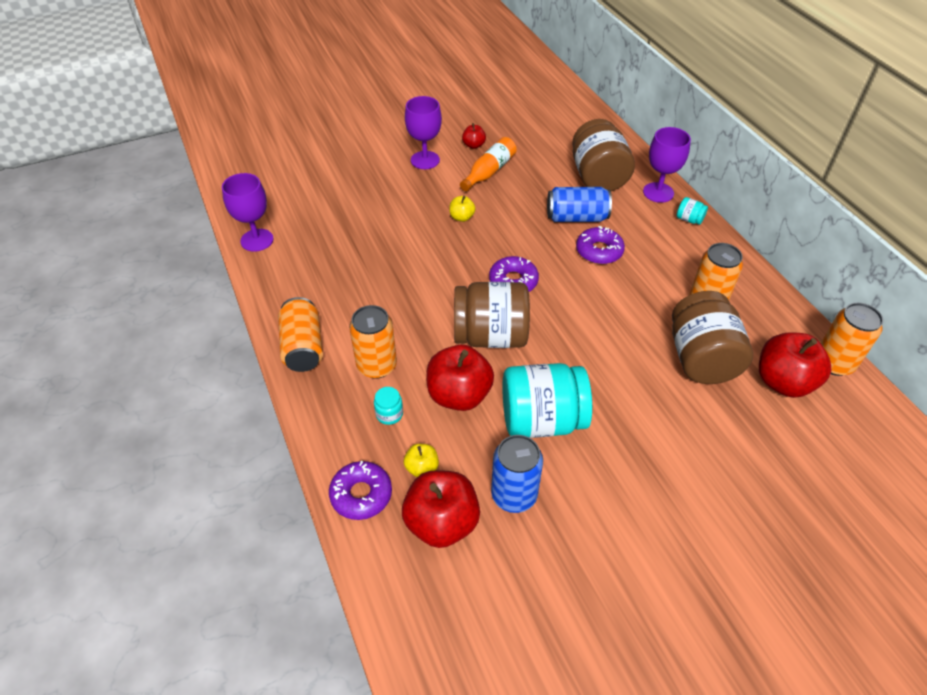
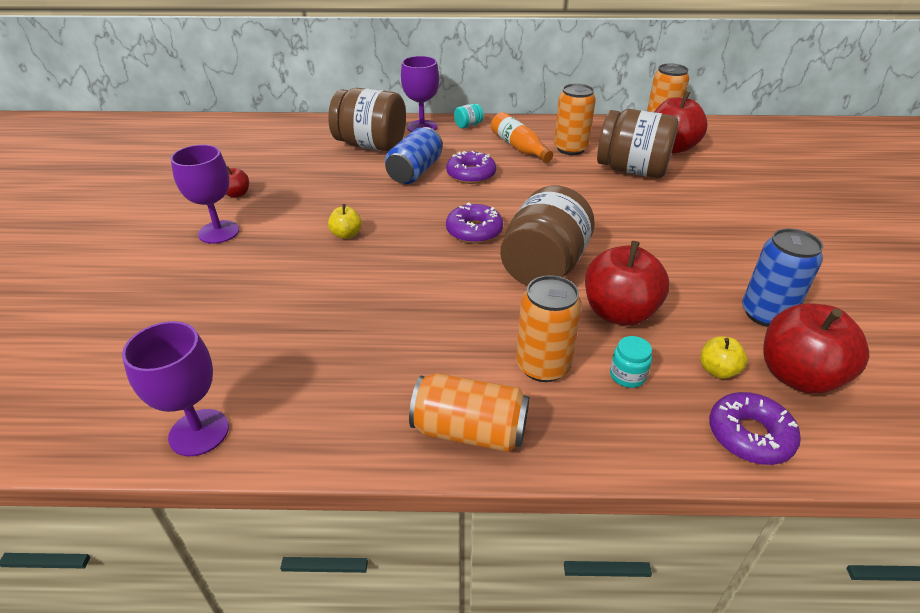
camera: 65 degrees left, 10 degrees down
orange bottle [460,137,517,191] -> orange bottle moved to [491,112,553,162]
turquoise jar [502,363,592,438] -> none

